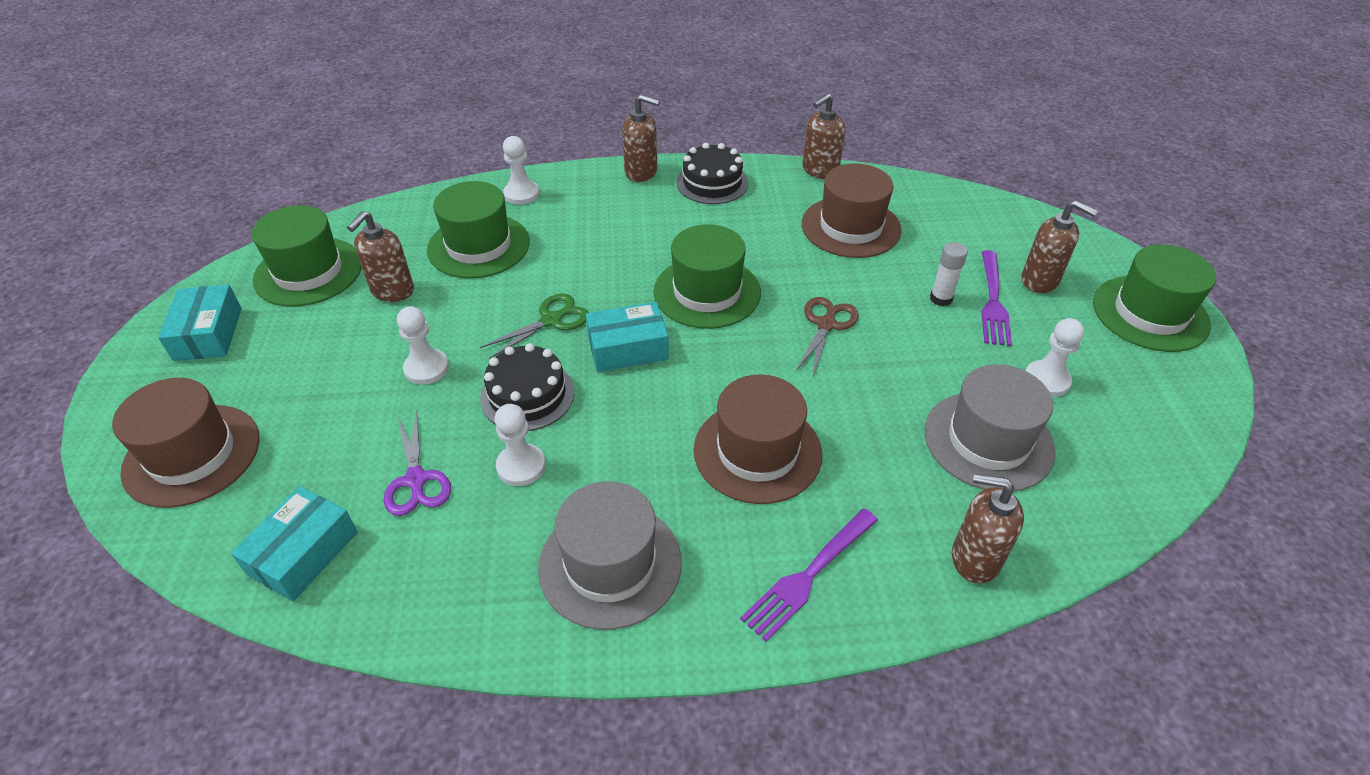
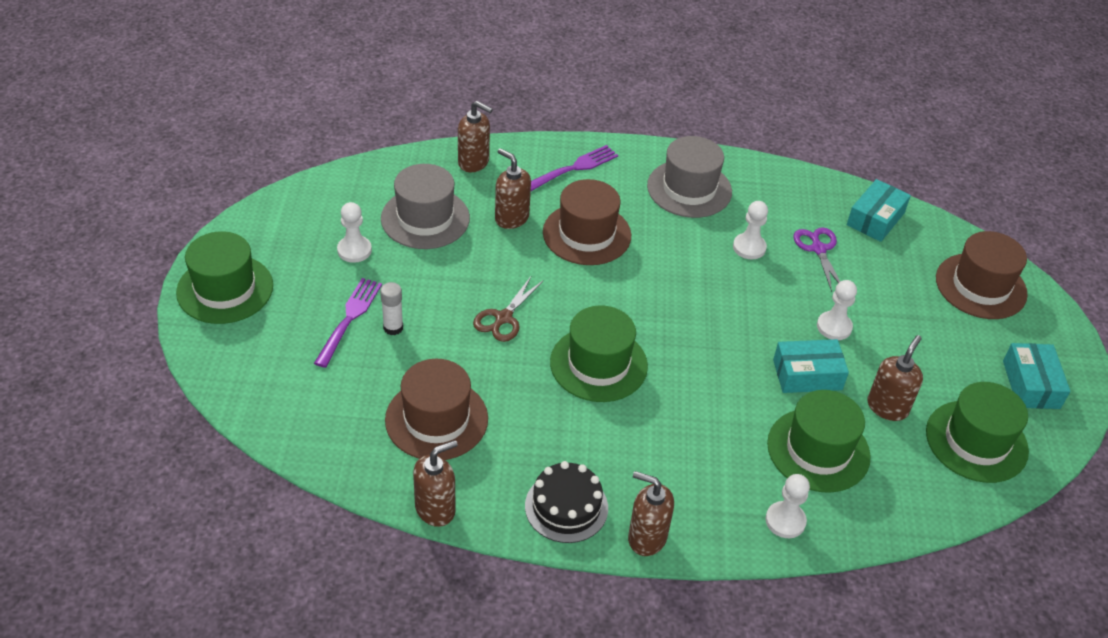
camera: 175 degrees left, 0 degrees up
green scissors [480,294,589,359] -> none
black cake [480,343,575,431] -> none
turquoise box [586,302,669,372] -> turquoise box moved to [773,339,849,393]
brown soap dispenser [1021,200,1098,293] -> brown soap dispenser moved to [495,148,531,229]

